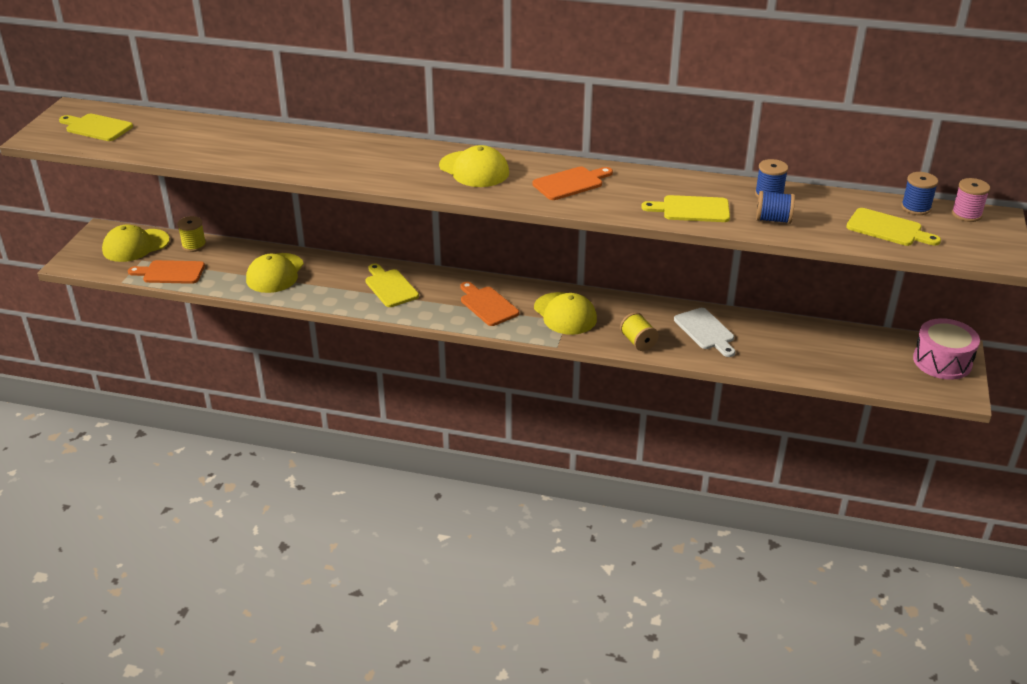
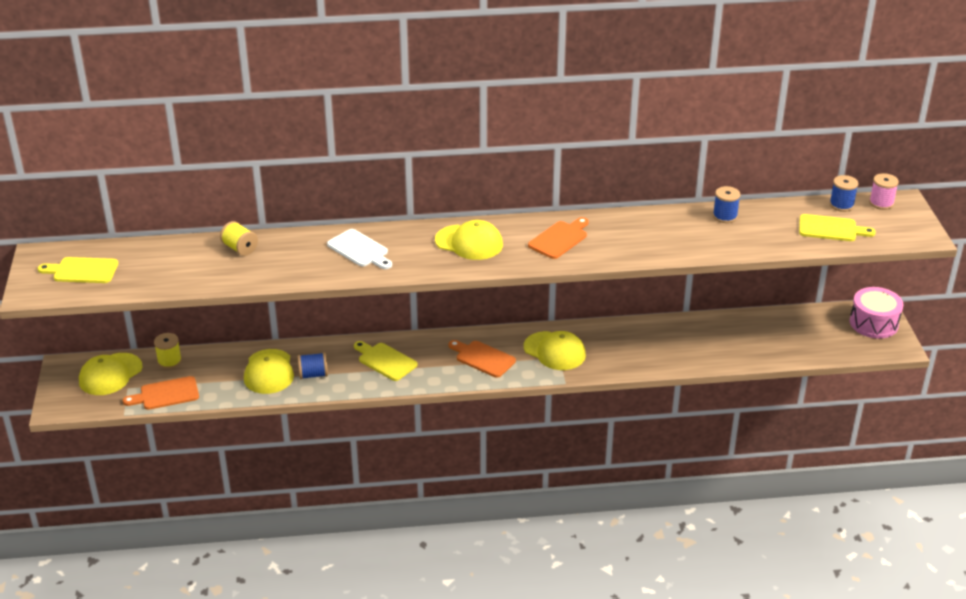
camera: 20 degrees left, 0 degrees up
yellow spool [620,312,659,351] -> yellow spool moved to [220,221,258,256]
yellow cutting board [641,195,730,222] -> none
white cutting board [674,308,735,357] -> white cutting board moved to [327,229,392,269]
blue spool [756,191,795,224] -> blue spool moved to [297,352,328,379]

